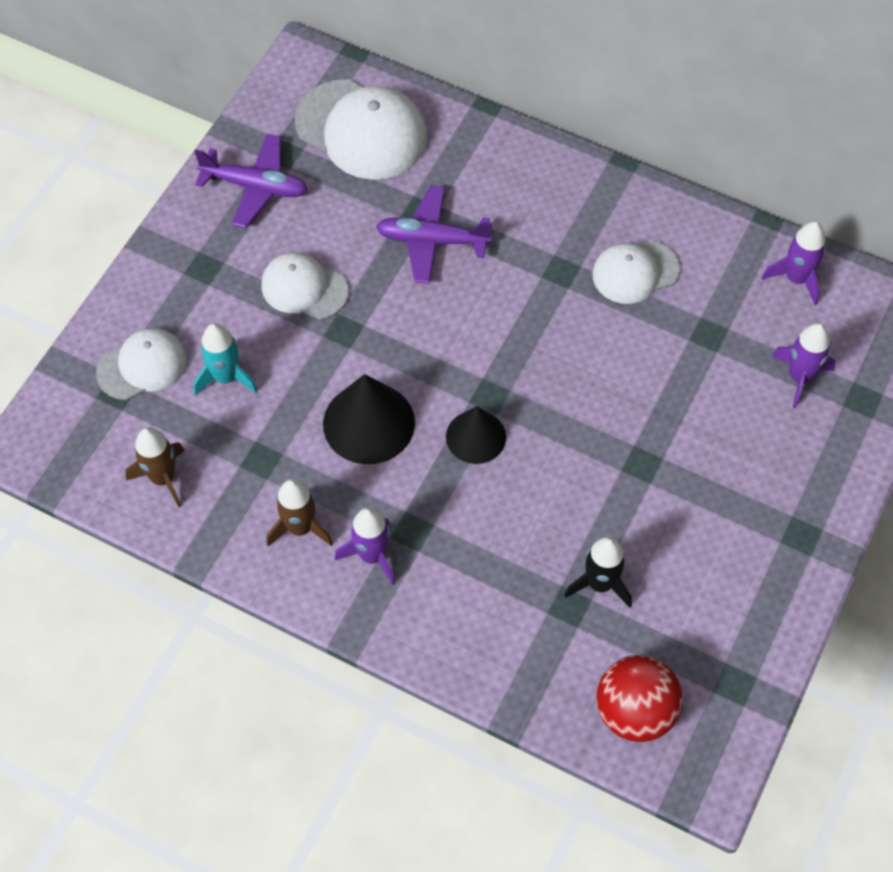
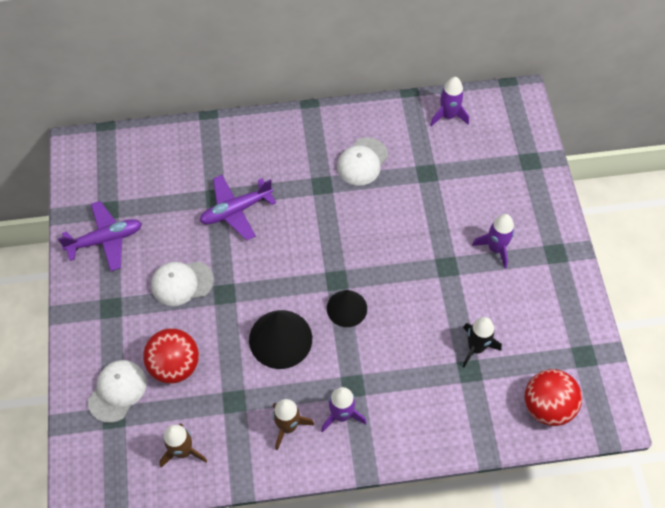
camera: 35 degrees left, 0 degrees up
turquoise rocket [194,323,257,395] -> red ball [143,328,199,384]
white cap [295,79,428,180] -> none
purple rocket [771,323,835,408] -> purple rocket moved to [472,214,514,269]

